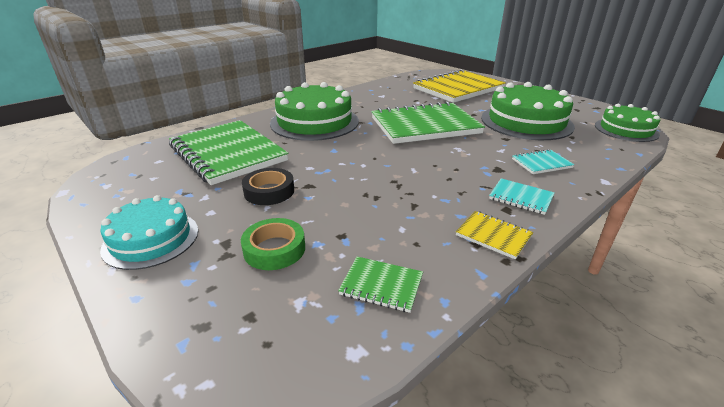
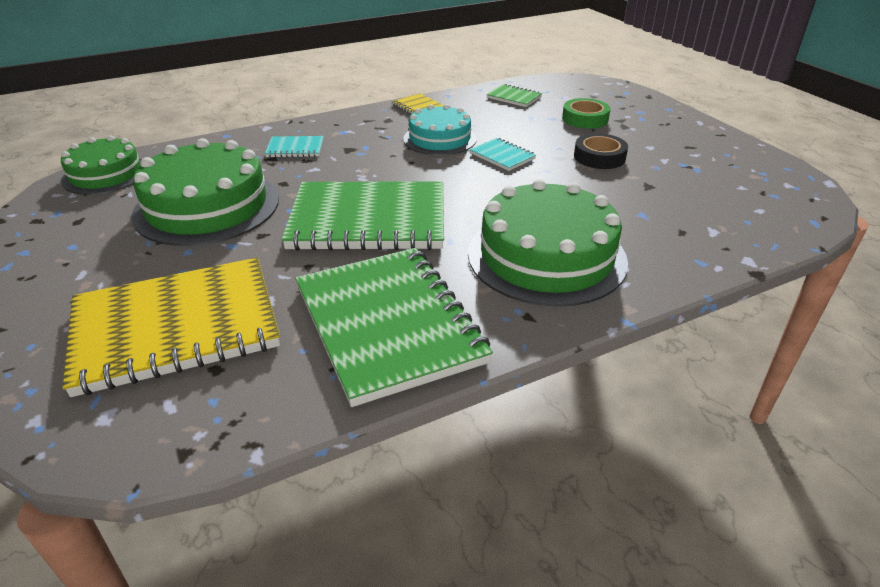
camera: 165 degrees left, 5 degrees up
turquoise cake [100,195,198,270] -> turquoise cake moved to [403,104,476,155]
green notebook [169,120,288,185] -> green notebook moved to [295,248,493,407]
turquoise notebook [489,178,555,215] -> turquoise notebook moved to [470,138,536,171]

